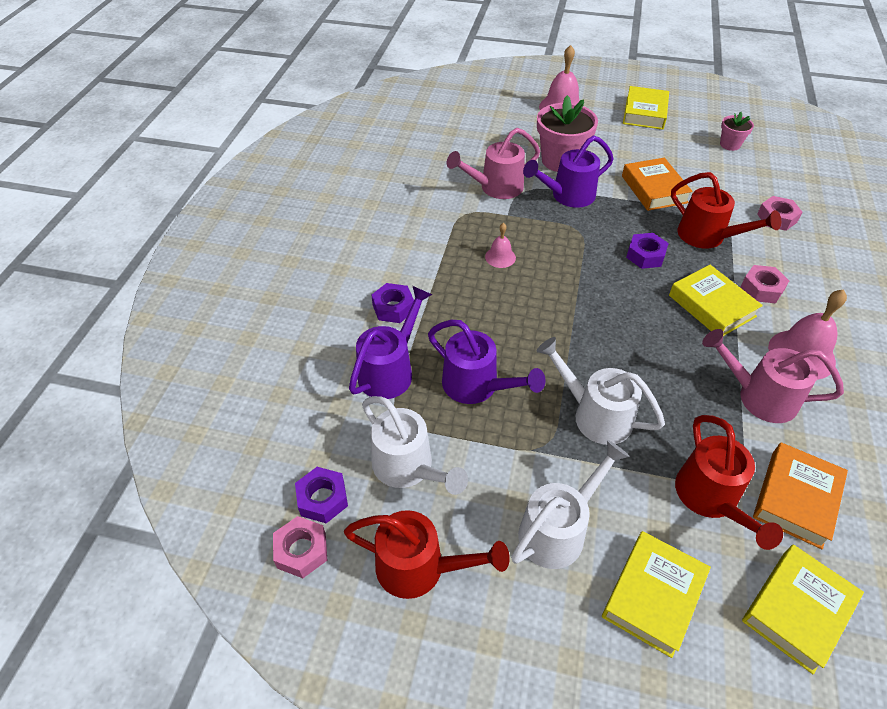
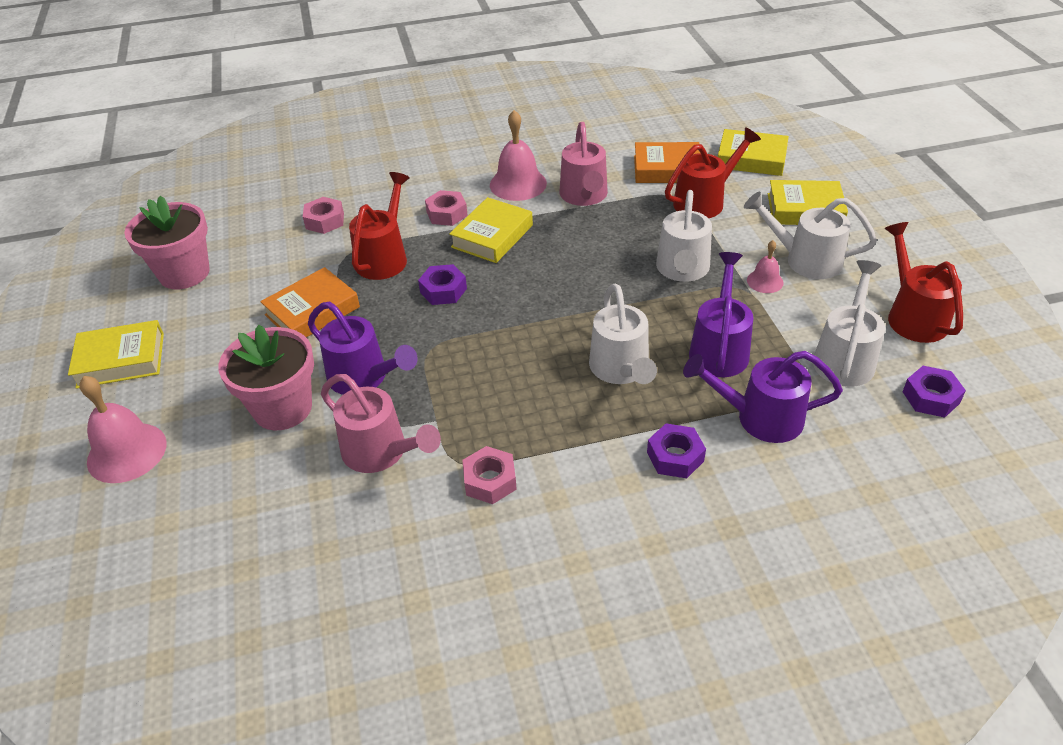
camera: 115 degrees left, 5 degrees down
pink nut [273,516,327,578] -> pink nut moved to [462,446,517,504]
pink bell [485,223,516,268] -> pink bell moved to [747,240,784,293]
pink flower pot [720,112,754,151] -> pink flower pot [124,196,210,289], size x1.89
none -> white watering can [589,284,657,384]

